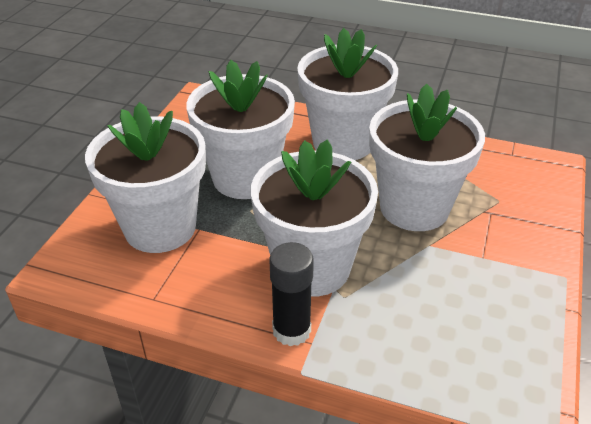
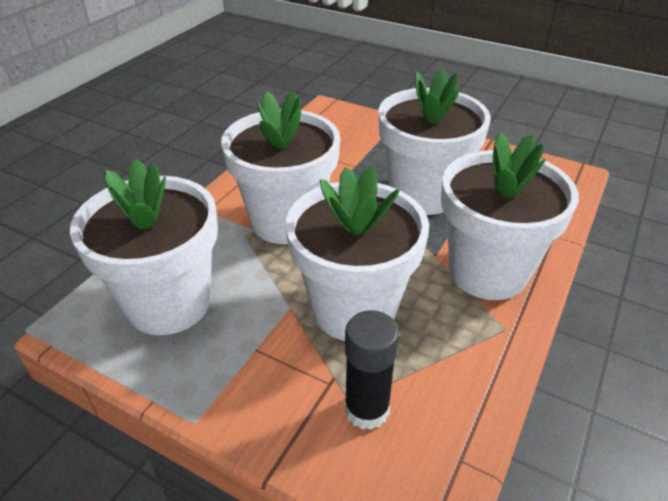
camera: 100 degrees right, 0 degrees up
white flower pot [85,102,206,253] -> white flower pot moved to [70,159,218,335]
black glue stick [269,242,314,346] -> black glue stick moved to [345,310,399,430]

